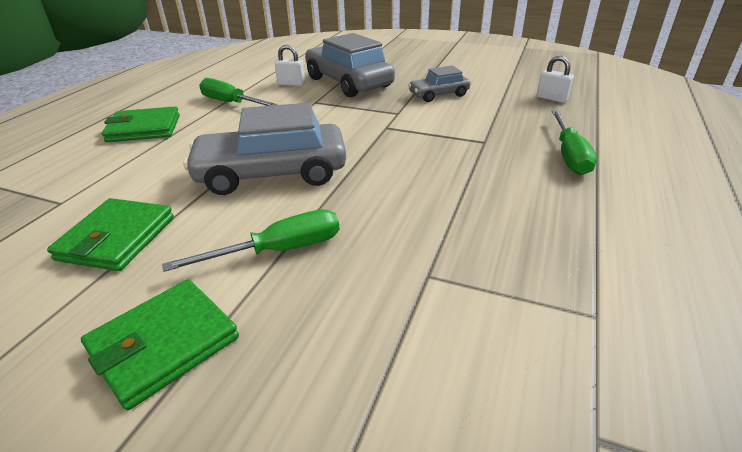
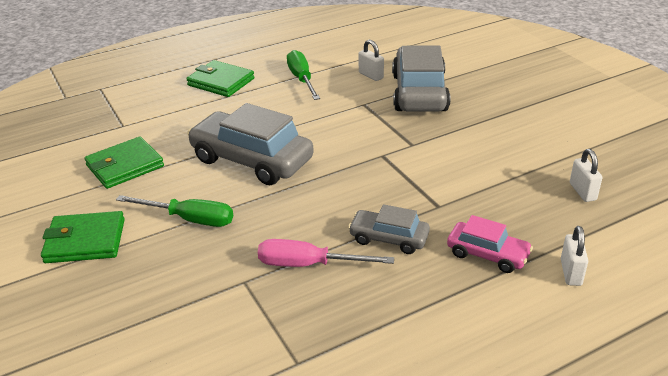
camera: 40 degrees right, 0 degrees up
grey car [408,66,471,102] -> grey car moved to [348,204,430,254]
green screwdriver [552,110,597,175] -> pink car [447,215,533,273]
none -> pink screwdriver [258,239,394,267]
none -> white padlock [561,226,588,286]

